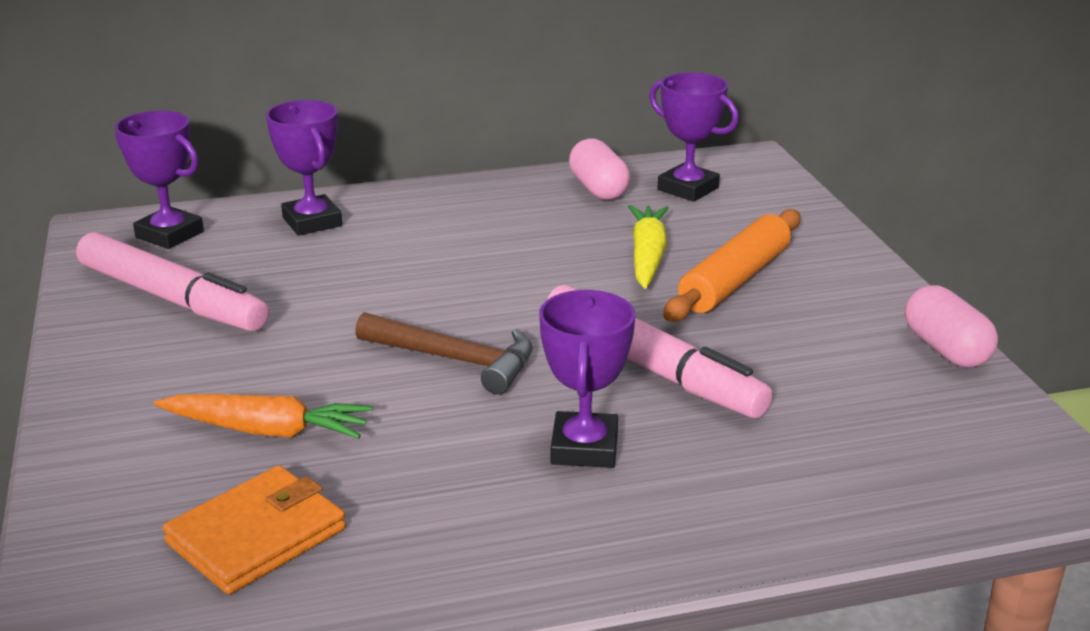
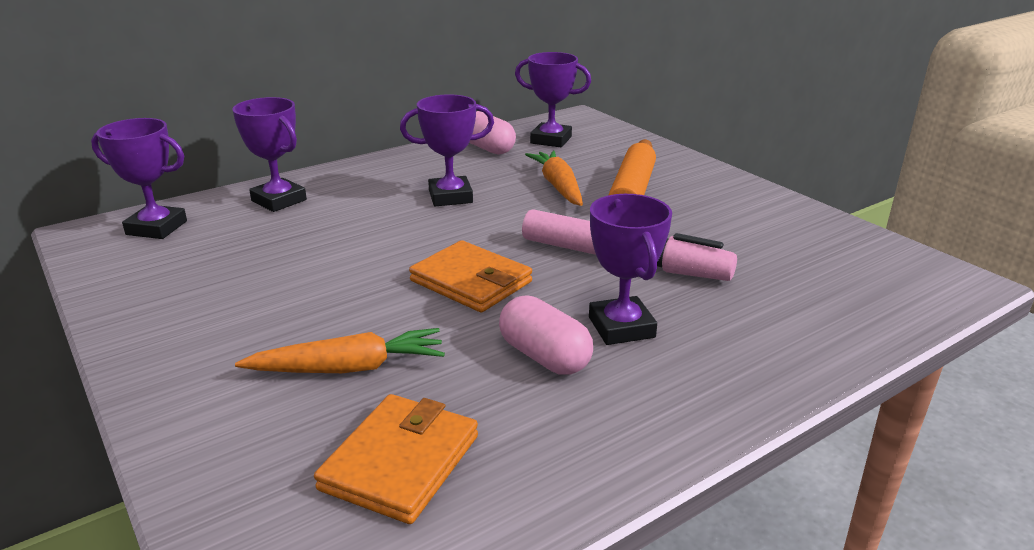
camera: 20 degrees left, 0 degrees up
pink marker [76,232,269,331] -> none
brown hammer [355,312,533,395] -> orange wallet [409,240,532,313]
yellow carrot [628,205,669,288] -> orange carrot [525,150,583,206]
pink capsule [905,285,998,368] -> pink capsule moved to [499,295,593,375]
none -> purple trophy [400,94,494,206]

